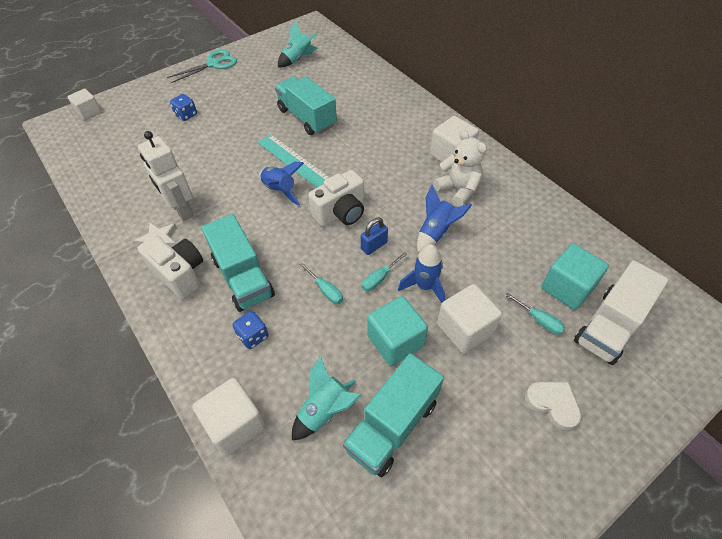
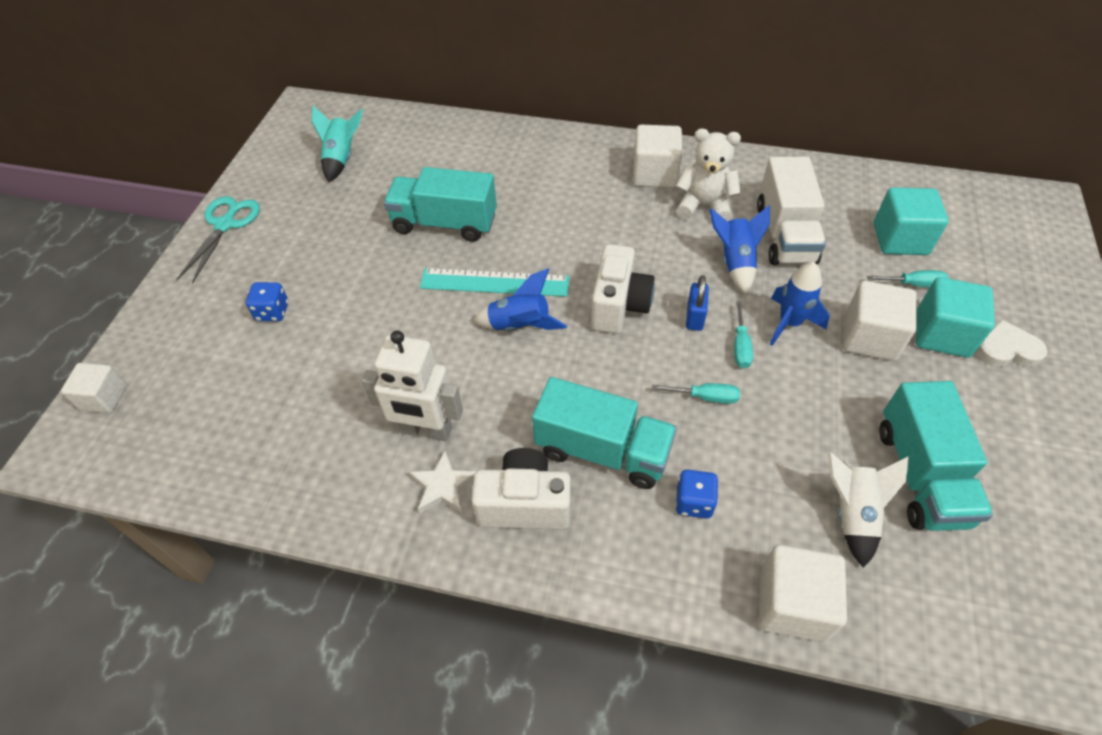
camera: 40 degrees left, 0 degrees up
turquoise rocket [292,356,362,440] -> white rocket [828,452,909,568]
turquoise cube [367,296,428,366] -> turquoise cube moved to [916,277,995,358]
white truck [574,260,669,365] -> white truck moved to [757,157,826,265]

